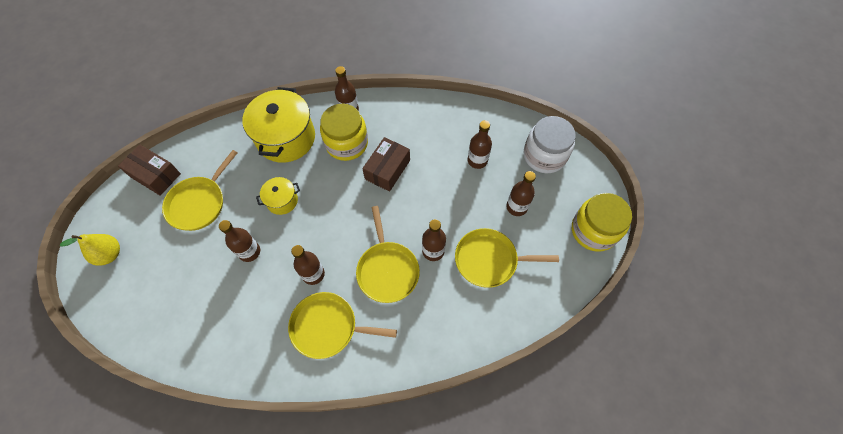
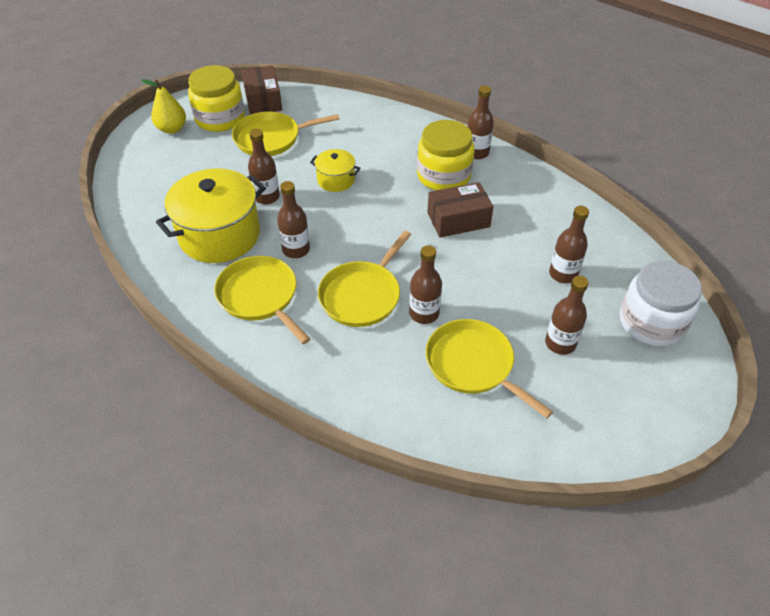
camera: 45 degrees right, 15 degrees down
yellow pot [242,87,315,163] -> yellow pot moved to [156,169,266,263]
yellow jar [572,193,632,252] -> yellow jar moved to [188,65,245,132]

